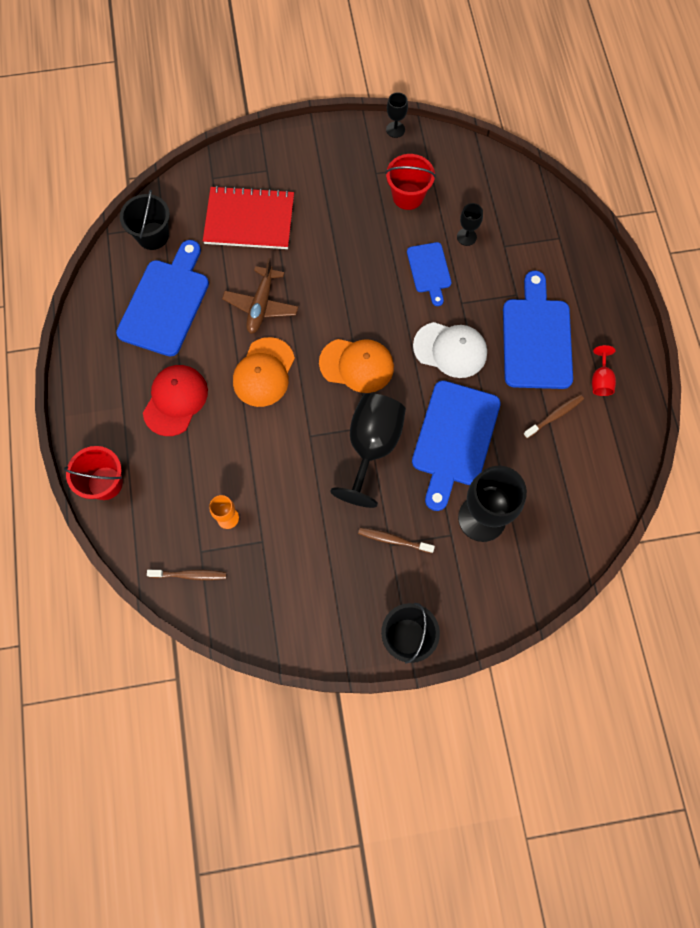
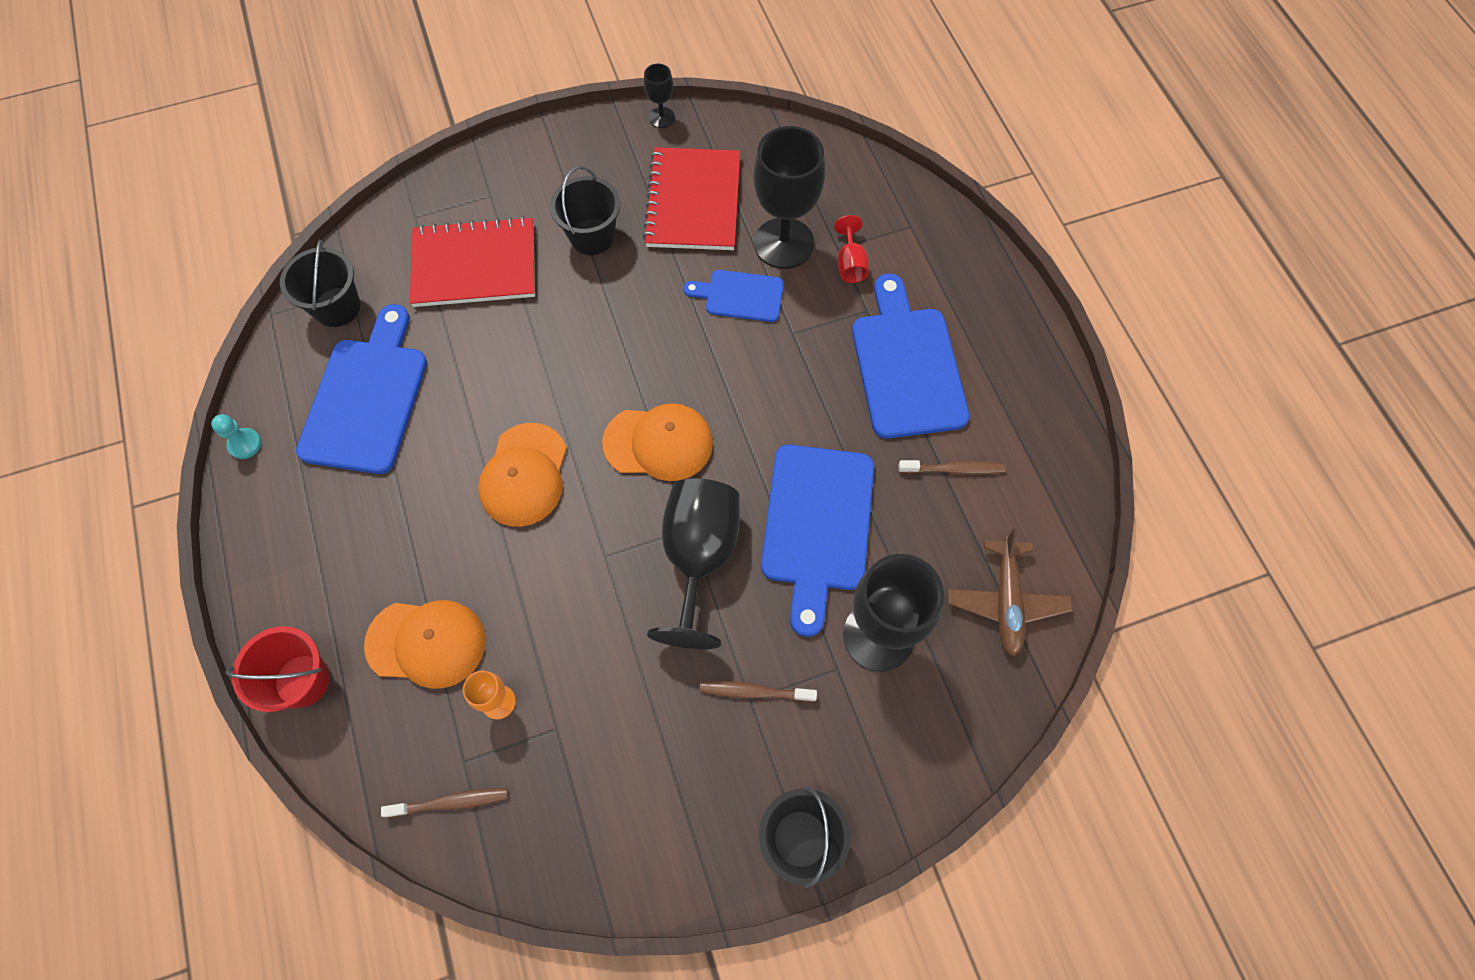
camera: 10 degrees left, 5 degrees down
red cap [143,365,208,436] -> none
brown plane [222,258,298,334] -> brown plane moved to [948,528,1073,657]
red bucket [385,154,436,210] -> red notebook [643,147,740,250]
blue cutting board [407,242,451,306] -> blue cutting board turned 120 degrees clockwise [683,270,784,322]
white cap [413,322,487,378] -> none
black goblet [457,203,483,246] -> black goblet [753,126,825,269], size x2.16
brown toothbrush [523,394,584,439] -> brown toothbrush turned 45 degrees clockwise [898,460,1006,474]
red goblet [592,345,616,396] -> red goblet moved to [834,215,869,283]
none -> turquoise pawn [211,414,262,459]
none -> orange cap [364,600,486,689]
none -> black bucket [550,166,620,255]

